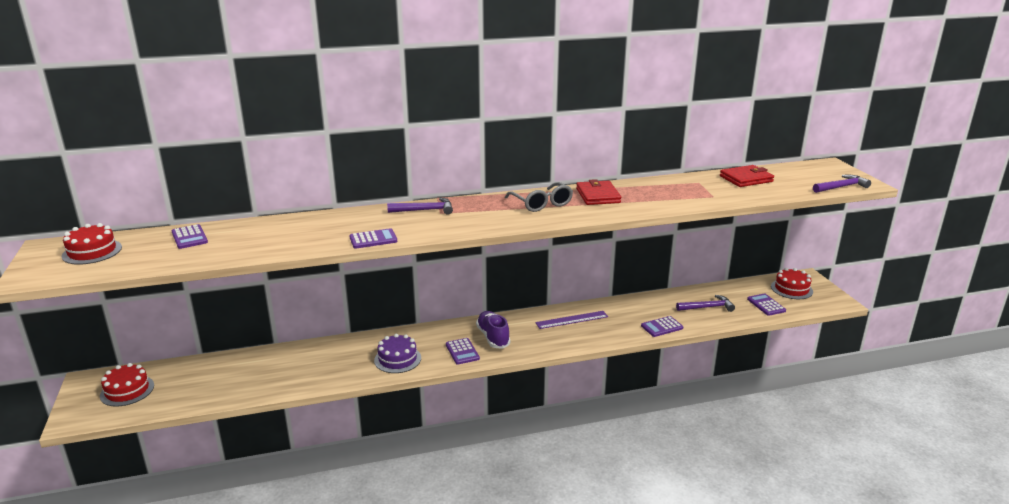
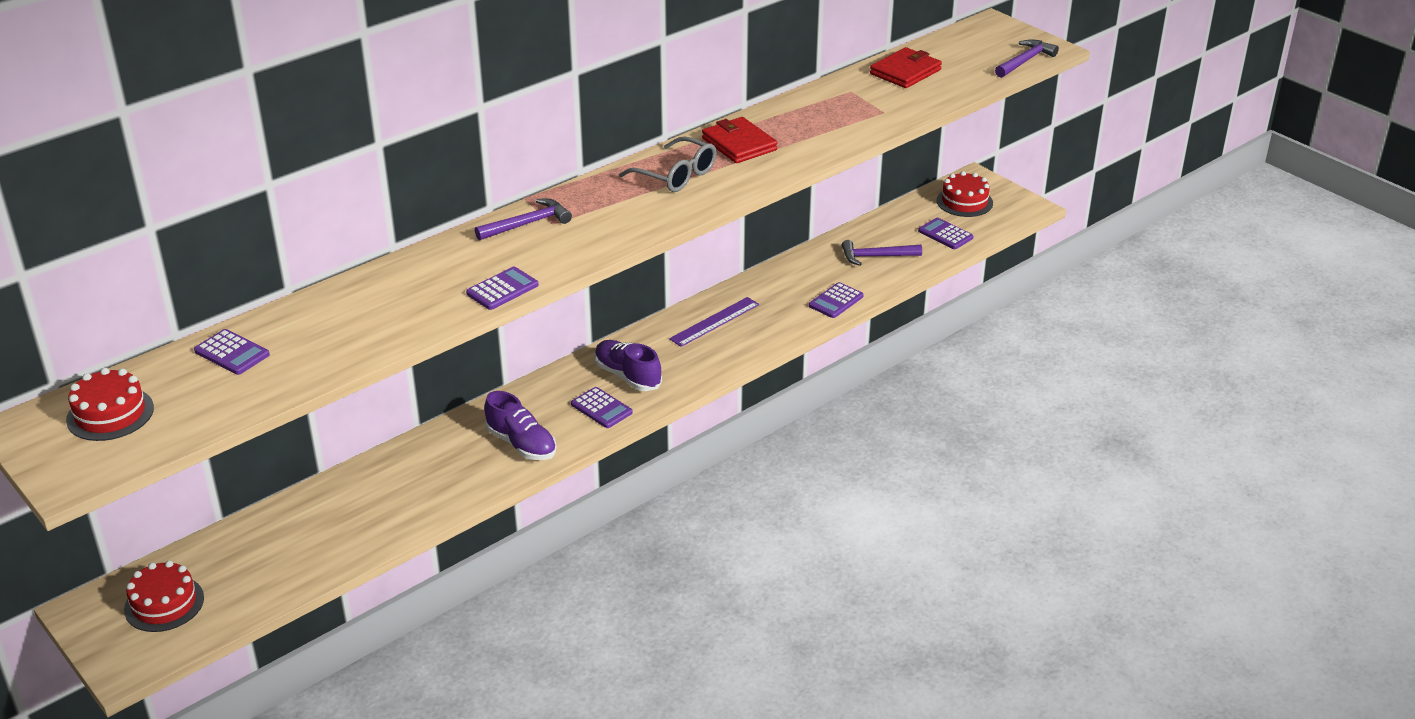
camera: 25 degrees left, 10 degrees up
purple cake [374,334,421,373] -> purple shoe [484,391,557,460]
purple hammer [676,295,735,312] -> purple hammer turned 150 degrees counterclockwise [842,240,922,265]

